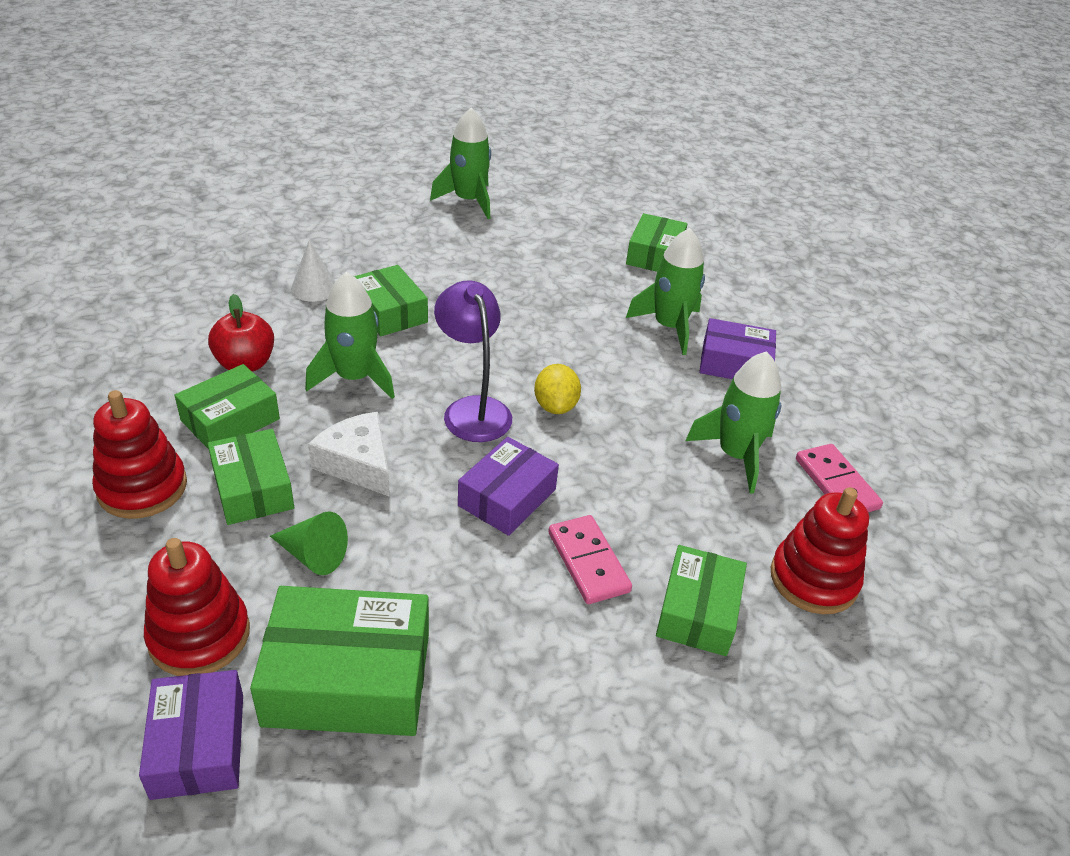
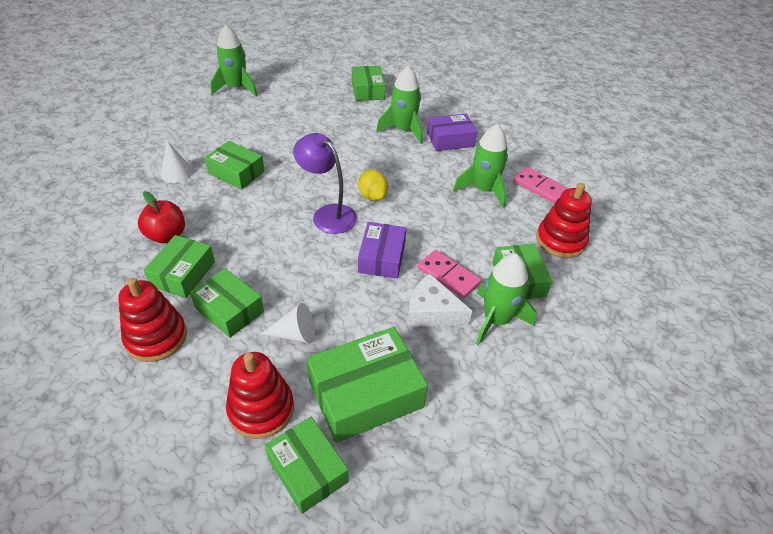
camera: 25 degrees left, 5 degrees up
purple box [139,670,243,800] -> green box [264,417,349,514]
green cone [270,511,348,575] -> white cone [261,303,315,344]
green rocket [305,272,395,399] -> green rocket moved to [476,254,537,345]
white cheese [308,412,390,497] -> white cheese moved to [408,274,472,327]

